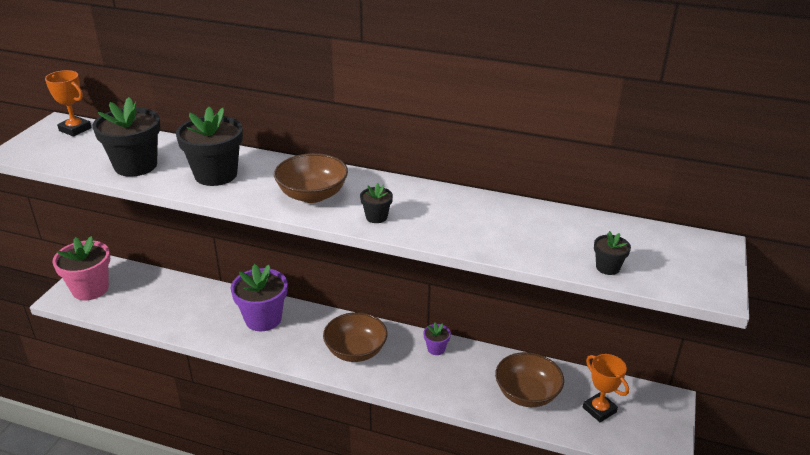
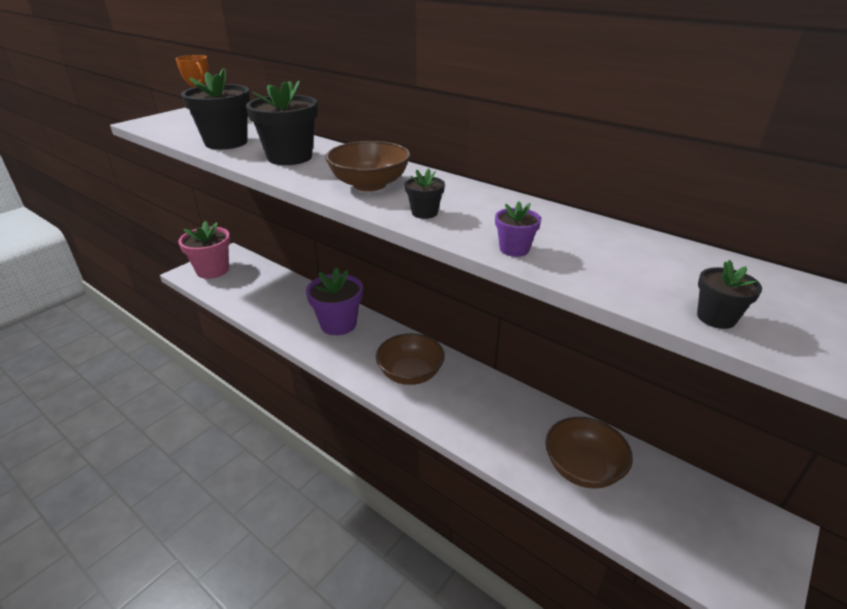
camera: 20 degrees right, 0 degrees up
purple flower pot [423,322,451,355] -> purple flower pot moved to [495,201,541,257]
orange trophy [583,354,629,422] -> none

